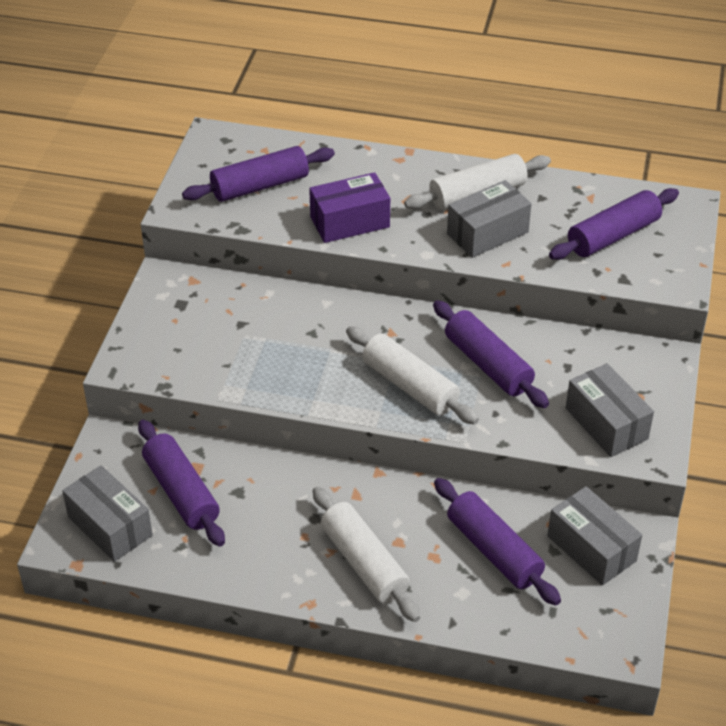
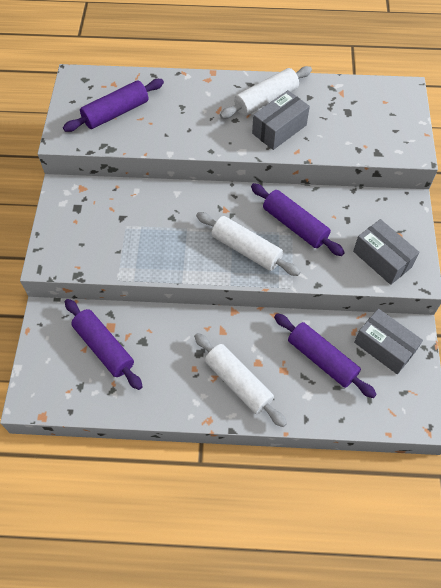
camera: 10 degrees left, 15 degrees up
grey box [62,465,153,562] -> none
purple box [309,172,390,243] -> none
purple rolling pin [549,188,679,260] -> none

